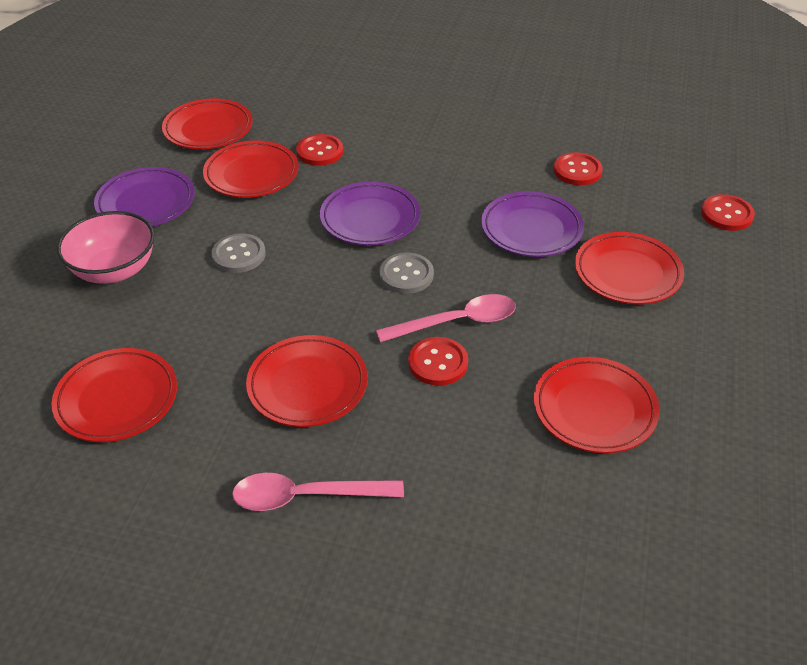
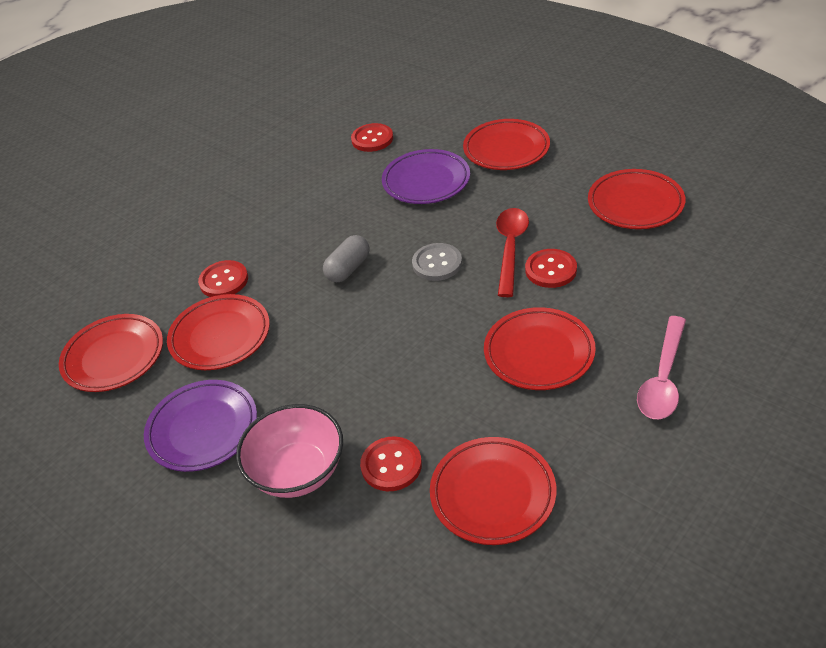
camera: 60 degrees left, 0 degrees up
grey button [211,233,266,273] -> none
purple plate [320,182,421,246] -> grey capsule [323,235,370,282]
pink spoon [376,294,516,342] -> red spoon [496,208,529,297]
red button [701,194,755,231] -> red button moved to [360,436,422,491]

